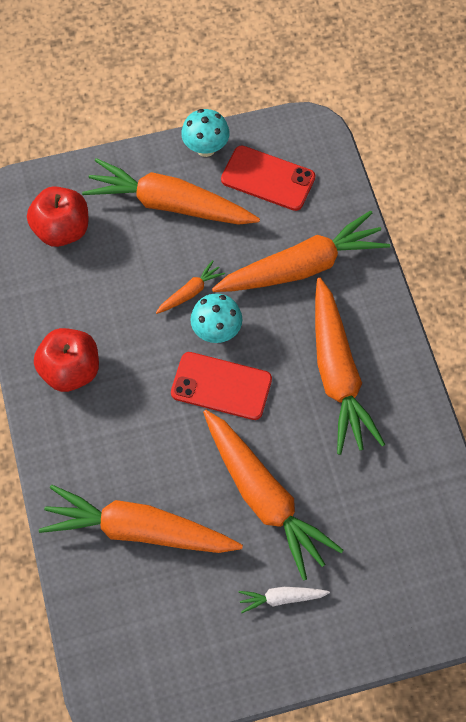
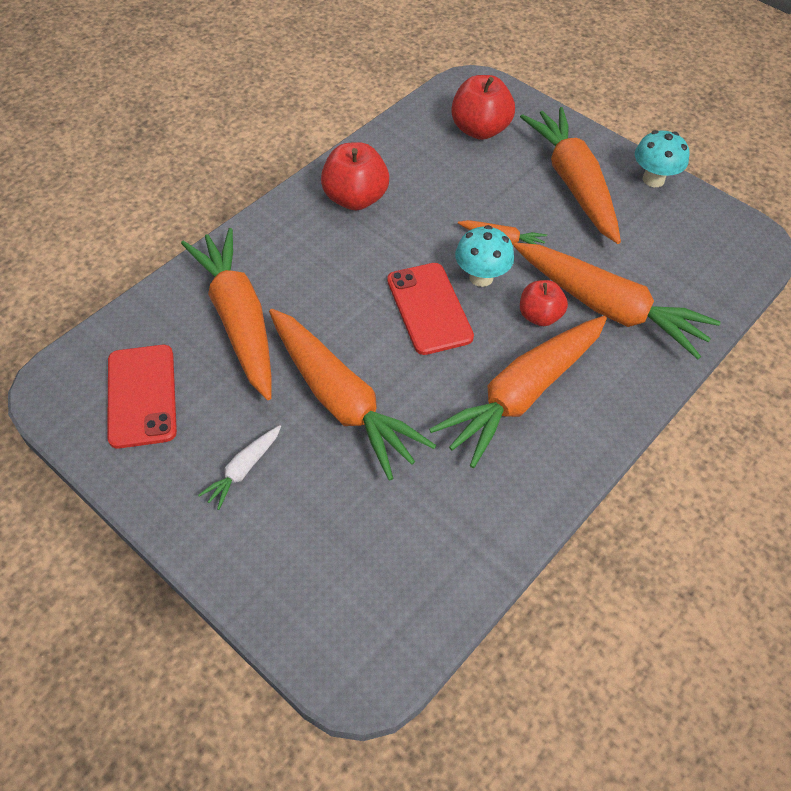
camera: 55 degrees right, 10 degrees down
orange carrot [203,410,343,580] -> orange carrot turned 60 degrees counterclockwise [269,309,436,481]
red phone [221,145,316,211] -> red phone moved to [107,345,177,449]
white carrot [238,587,330,613] -> white carrot turned 105 degrees counterclockwise [198,425,281,510]
none -> red apple [520,280,568,326]

